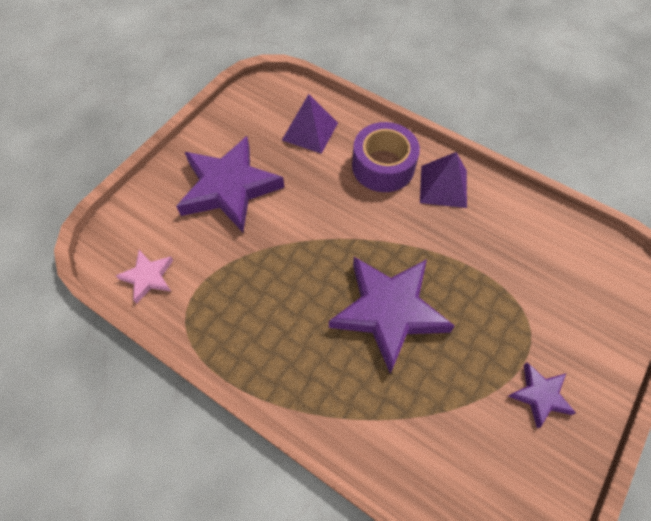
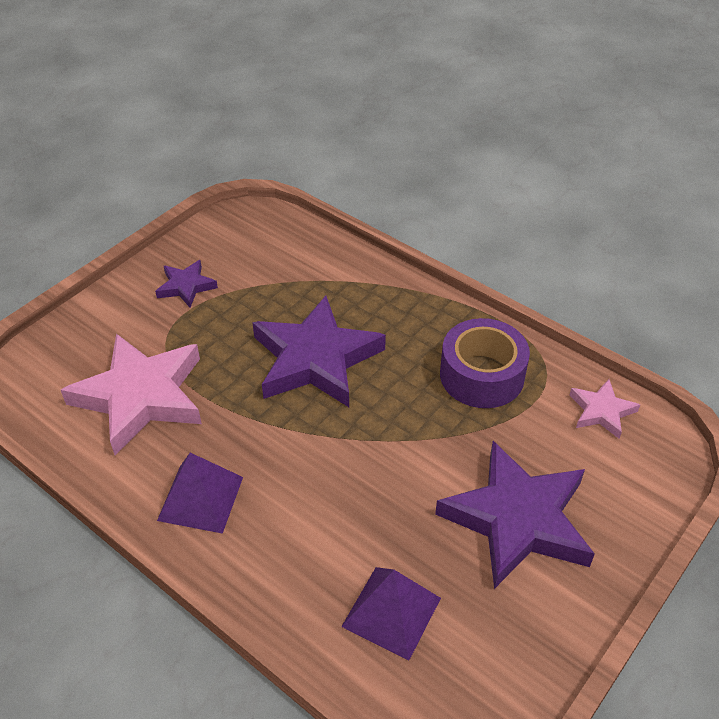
camera: 175 degrees left, 15 degrees down
purple tape [352,122,420,192] -> purple tape moved to [440,318,530,408]
none -> pink star [61,334,202,455]

